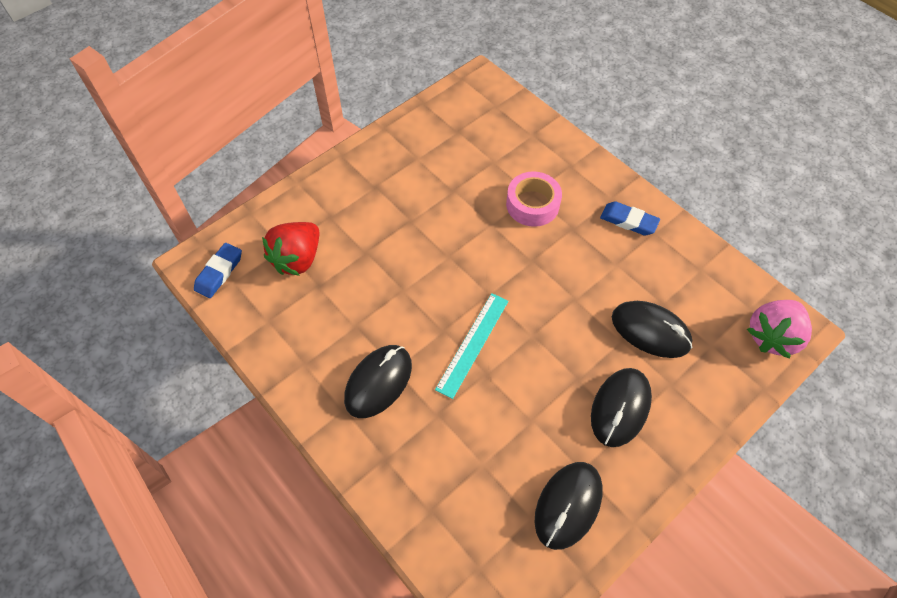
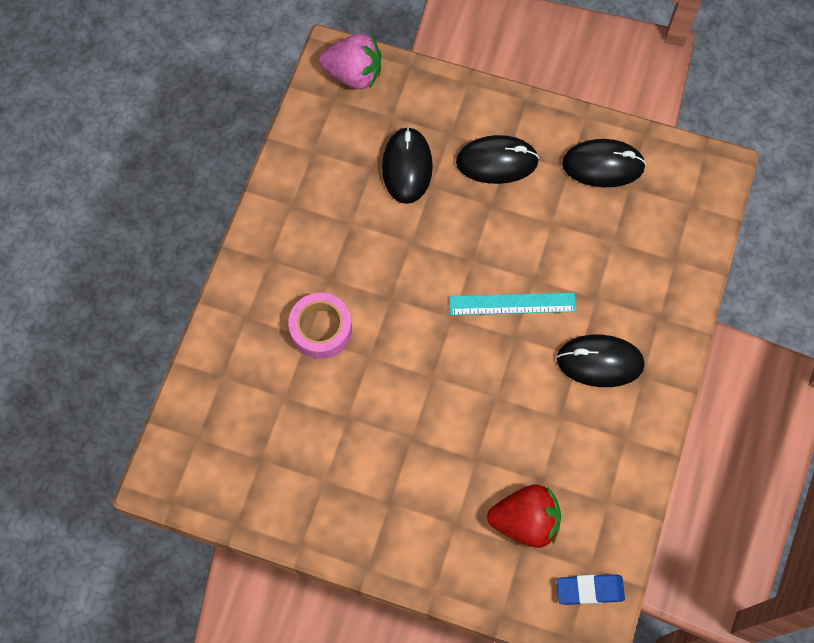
camera: 120 degrees left, 10 degrees up
blue eraser [600,201,660,236] -> none

